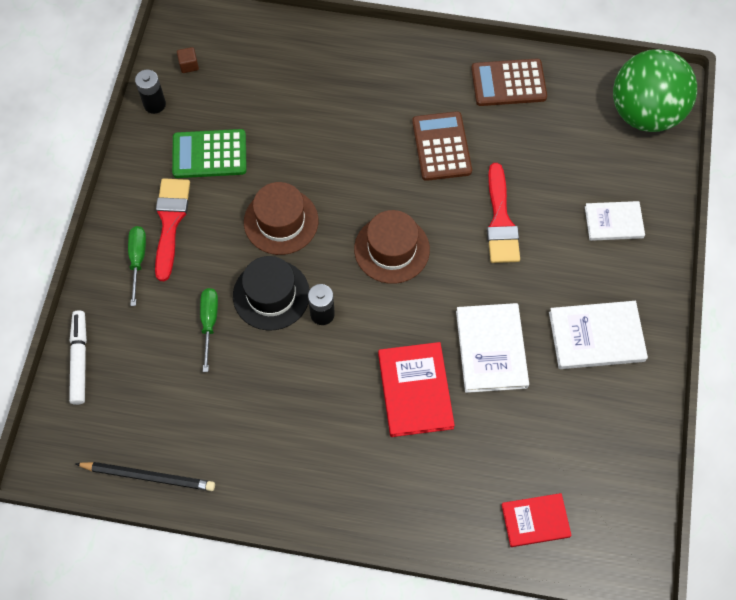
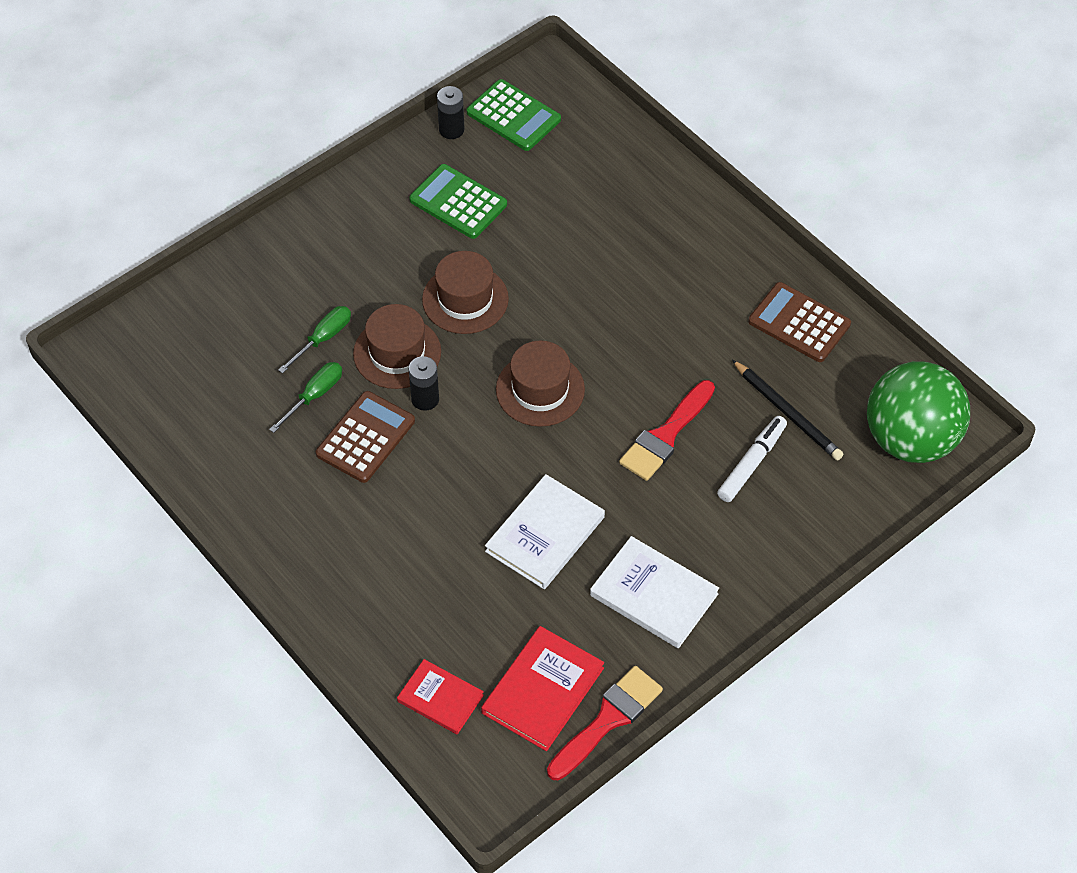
camera: 40 degrees right, 10 degrees down
white marker [69,310,87,405] -> white marker moved to [717,416,787,502]
black pencil [75,462,215,491] -> black pencil moved to [732,360,844,460]
green screwdriver [128,226,146,306] -> green screwdriver moved to [269,362,342,433]
red brush [155,178,190,281] -> red brush moved to [547,666,663,780]
brown cube [177,47,199,73] -> green calculator [467,79,561,151]
black hat [233,256,310,331] -> brown hat [353,304,441,389]
red book [378,342,455,437] -> red book moved to [481,626,604,751]
brown calculator [412,111,472,181] -> brown calculator moved to [316,391,415,483]
white book [585,201,645,241] -> none

